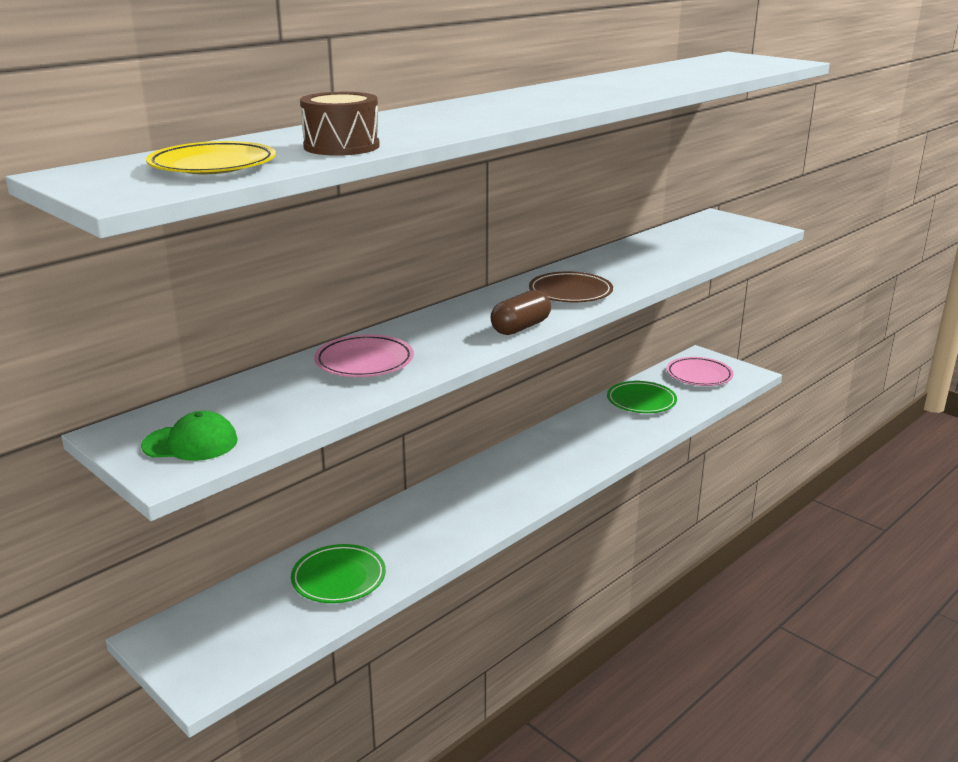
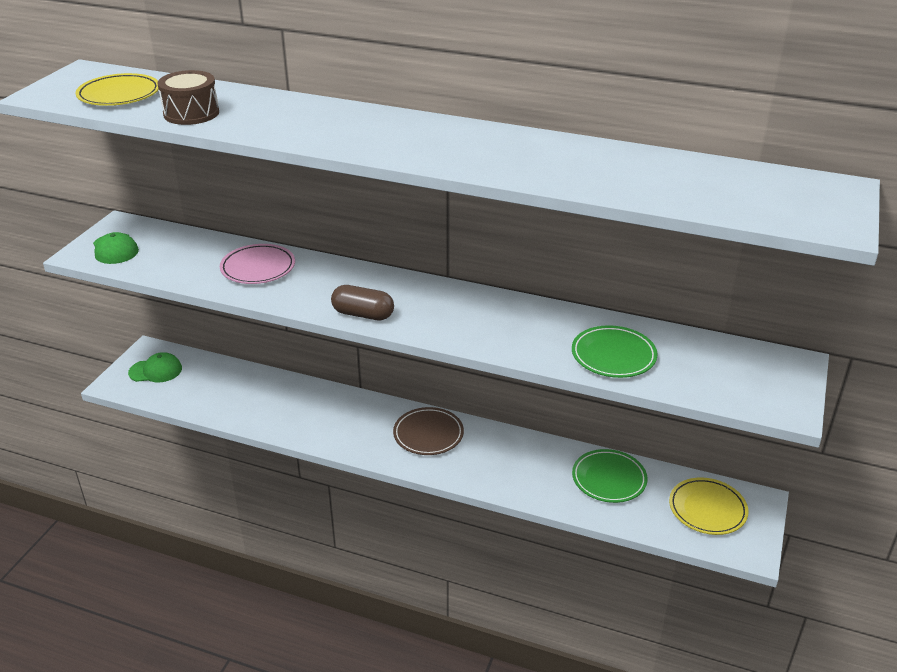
camera: 65 degrees right, 10 degrees up
green plate [291,544,386,603] -> green plate moved to [572,325,657,378]
brown plate [529,272,613,302] -> brown plate moved to [393,407,464,455]
pink plate [666,357,734,386] -> yellow plate [669,477,749,535]
none -> green cap [128,352,182,382]

